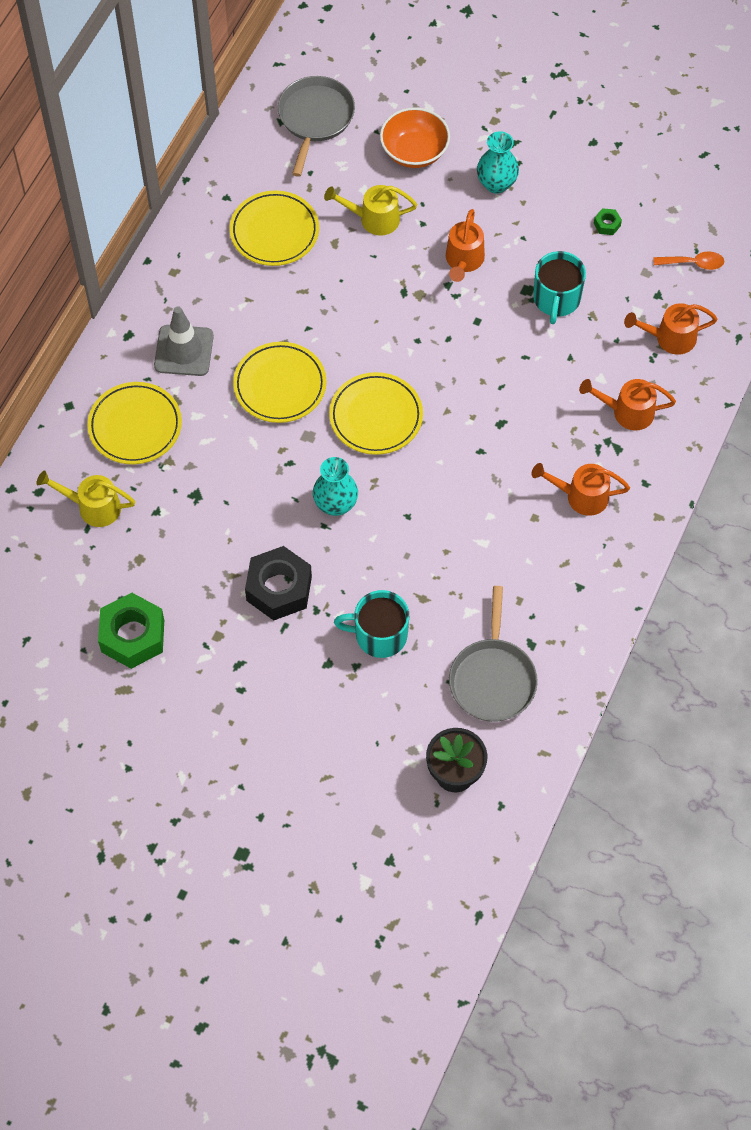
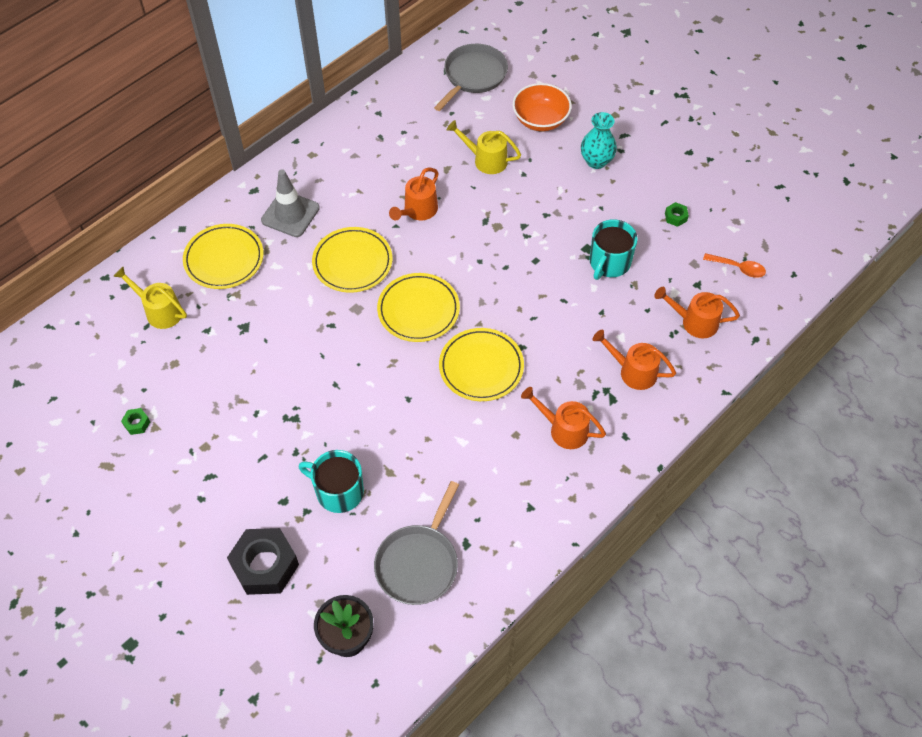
camera: 20 degrees right, 5 degrees down
green nut [98,593,164,669] -> green nut [121,408,150,435], size x0.42
yellow plate [229,190,319,266] -> yellow plate moved to [439,328,524,401]
black nut [245,546,312,620] -> black nut moved to [227,528,299,595]
turquoise vase [313,457,358,516] -> none
orange watering can [446,209,485,282] -> orange watering can moved to [389,168,439,221]

